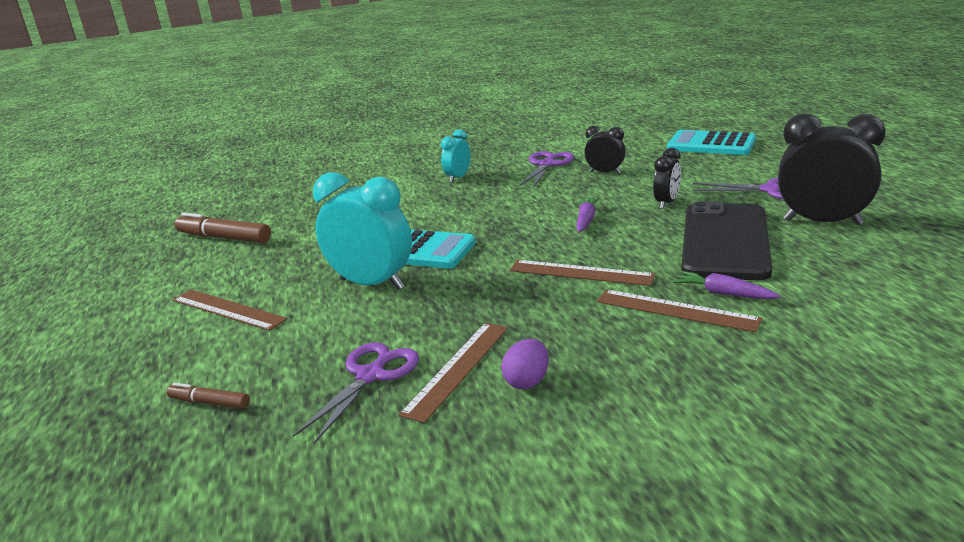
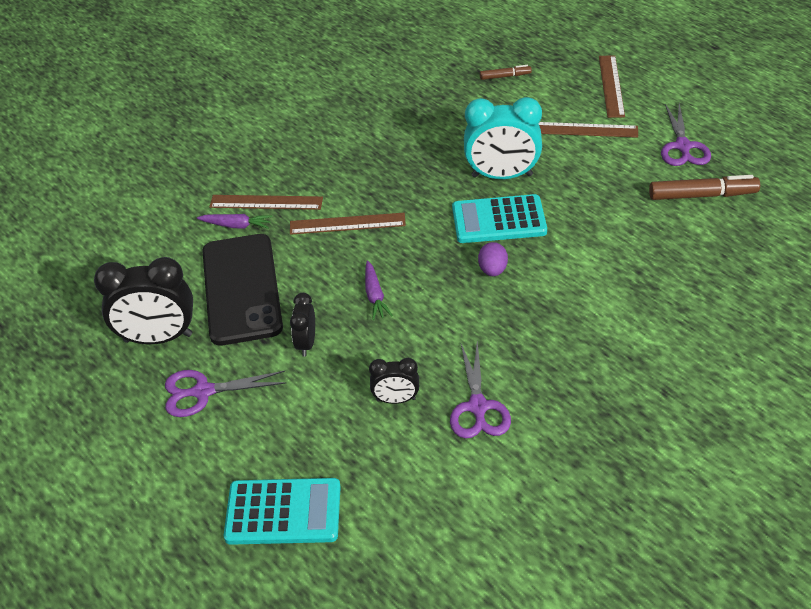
camera: 155 degrees right, 20 degrees up
purple scissors [293,342,419,444] -> purple scissors moved to [661,103,711,166]
brown ruler [399,323,508,423] -> brown ruler moved to [599,55,625,118]
turquoise clock [441,130,470,183] -> none
purple egg [501,339,549,390] -> purple egg moved to [478,242,508,276]

